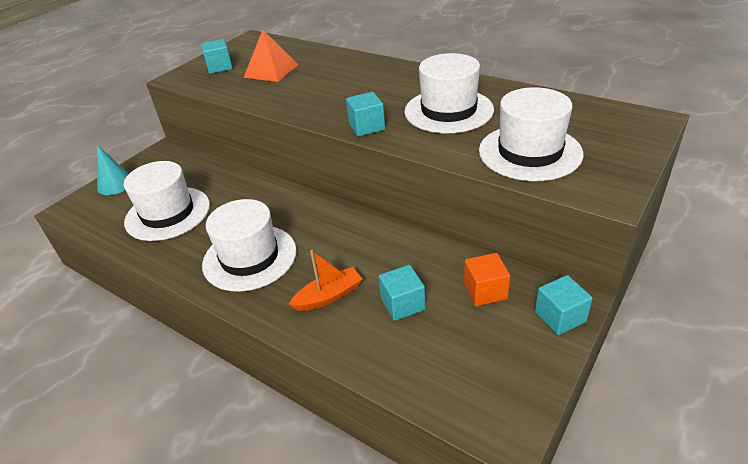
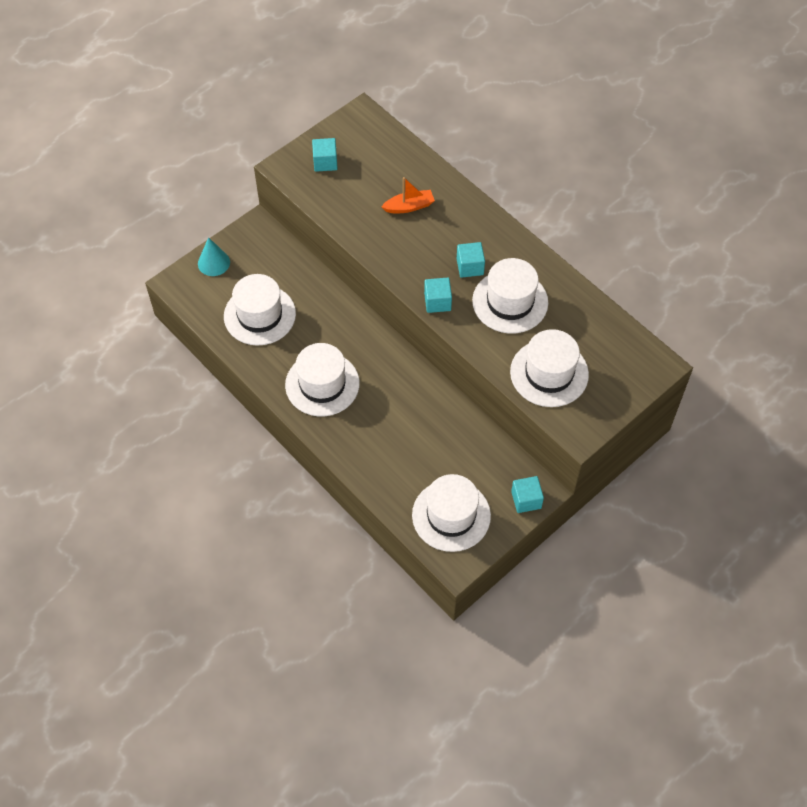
camera: 10 degrees right, 20 degrees up
orange pyramid [244,29,298,82] -> none
orange boat [289,250,362,311] -> orange boat moved to [381,177,435,213]
turquoise cube [379,265,425,321] -> turquoise cube moved to [457,242,485,278]
orange cube [464,253,510,306] -> none
none -> white hat [412,474,491,552]

